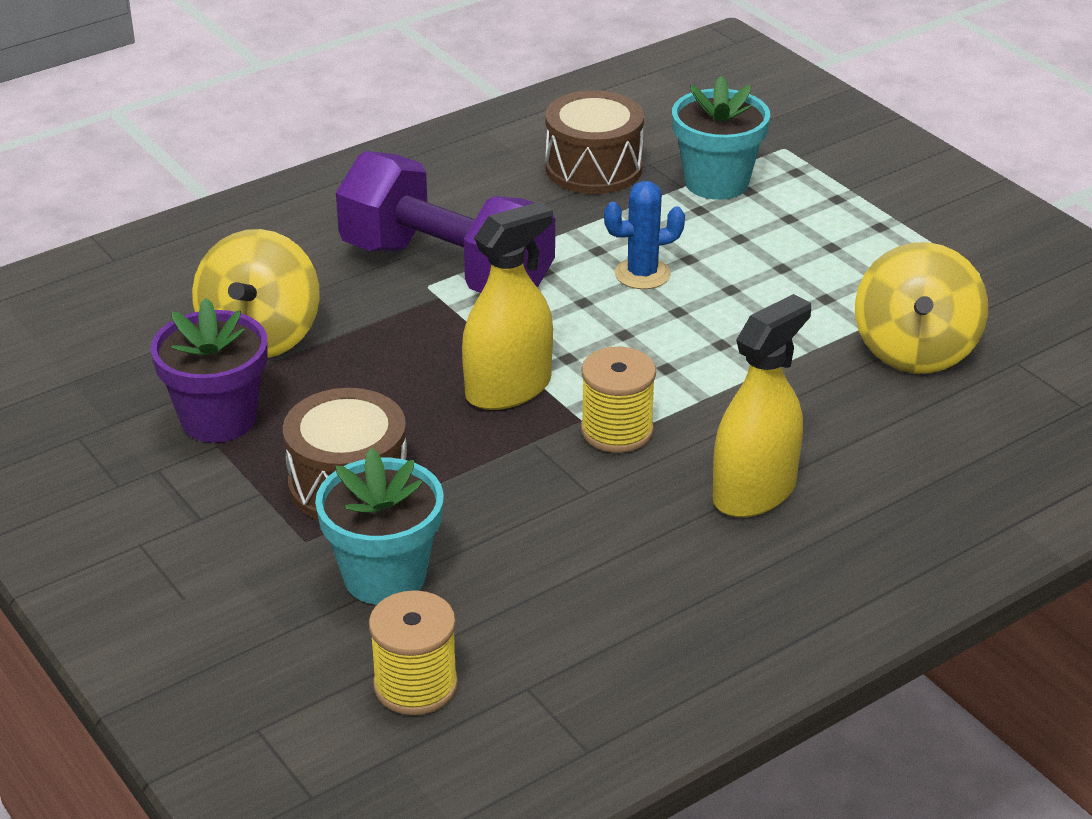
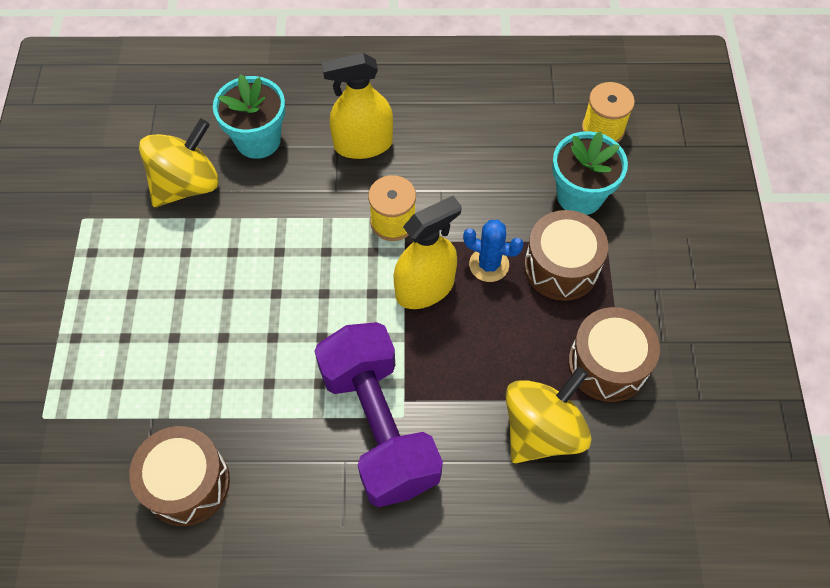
camera: 145 degrees left, 25 degrees up
purple flower pot [151,298,267,443] -> brown drum [568,307,660,402]
yellow spray bottle [462,201,553,410] -> yellow spray bottle turned 150 degrees clockwise [393,196,462,309]
blue cactus [604,181,685,289] -> blue cactus moved to [463,220,524,282]
turquoise flower pot [672,75,770,200] -> turquoise flower pot moved to [213,74,285,159]

